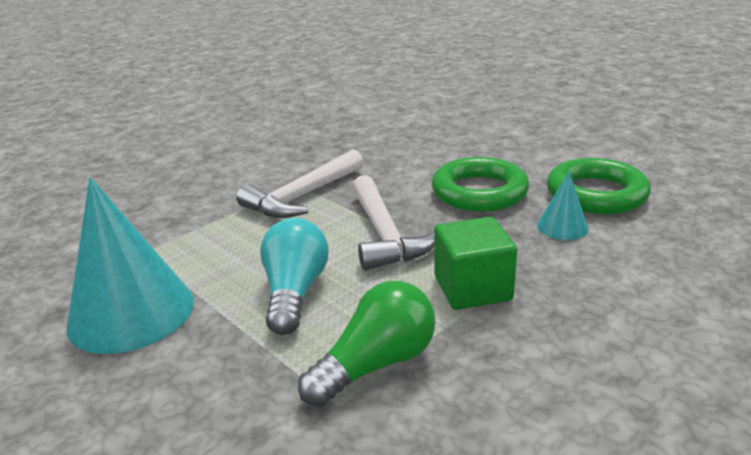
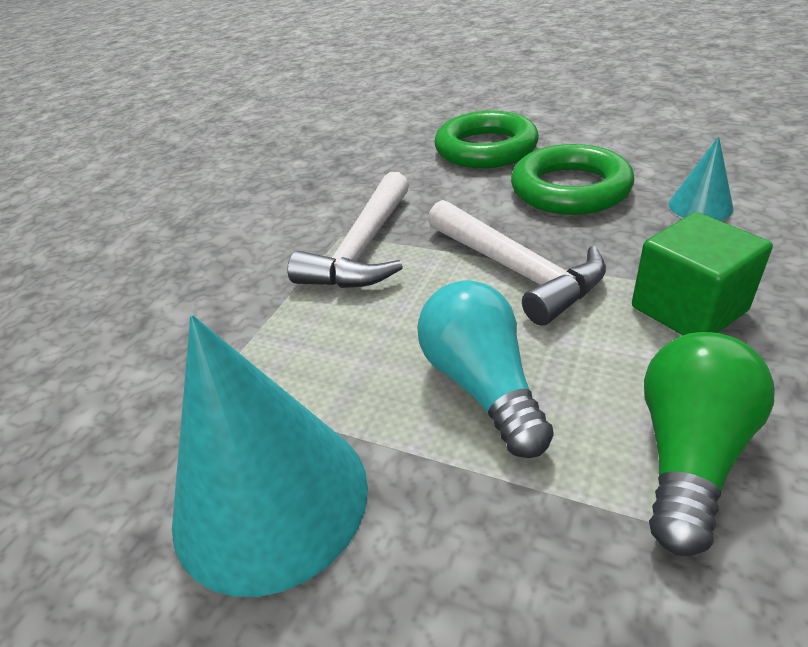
camera: 20 degrees left, 10 degrees up
green ring [547,158,651,215] -> green ring moved to [434,111,539,168]

